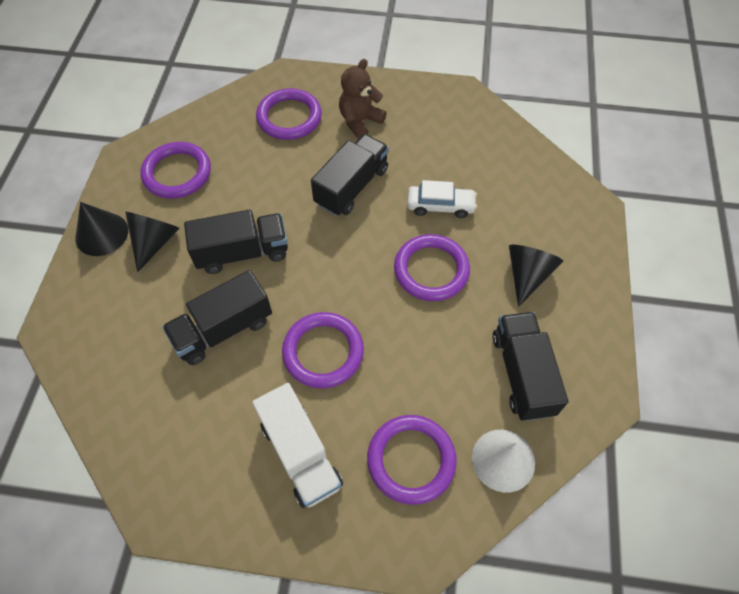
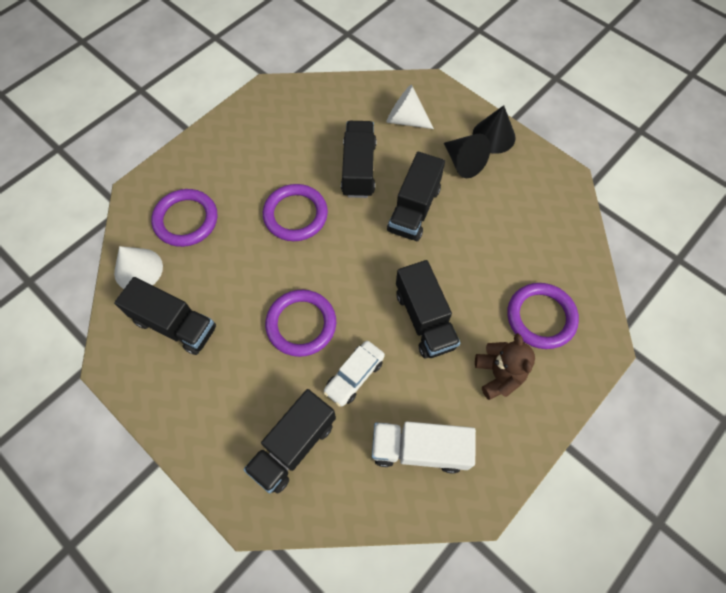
camera: 125 degrees right, 5 degrees up
purple ring [141,142,211,198] -> none
white truck [252,383,343,508] -> white truck moved to [372,421,476,473]
black cone [509,245,564,307] -> none
none -> black truck [243,389,336,494]
none -> white cone [386,85,434,129]

